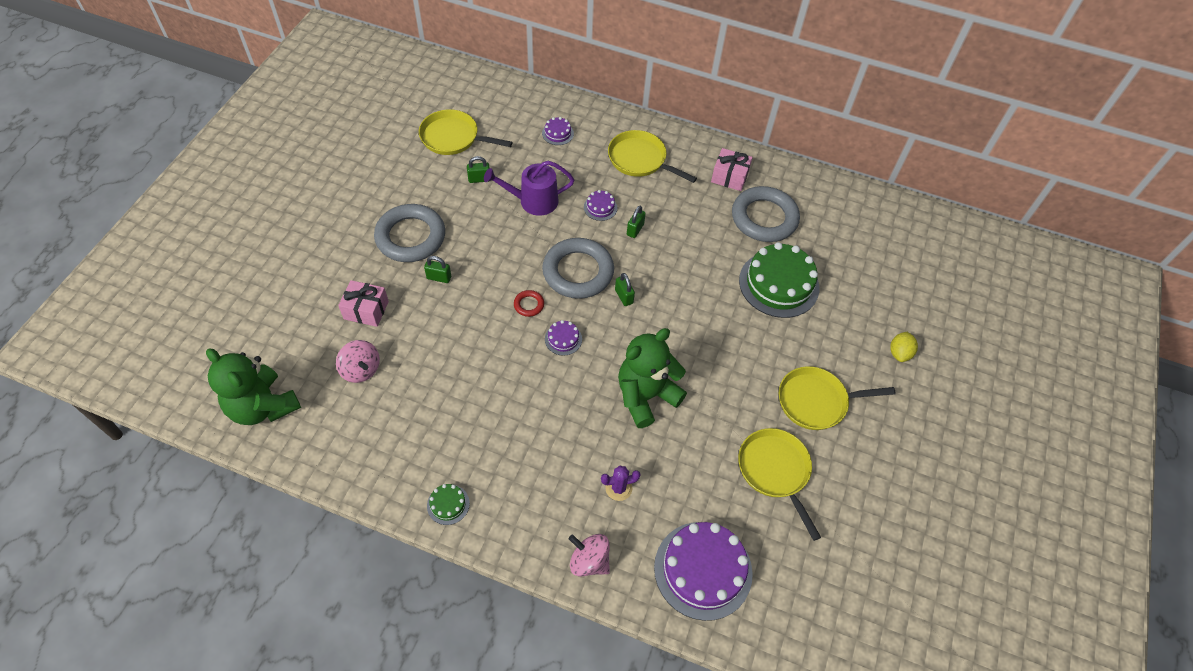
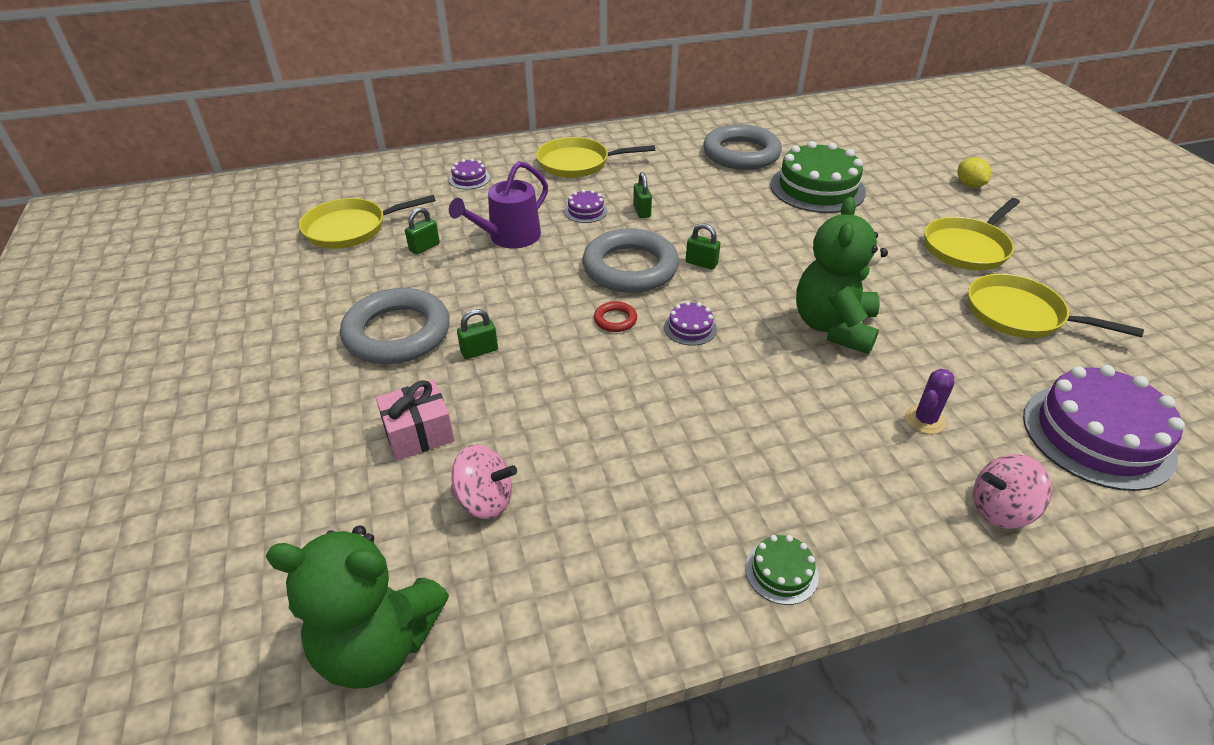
camera: 35 degrees left, 15 degrees down
pink gift [711,148,753,191] -> none

